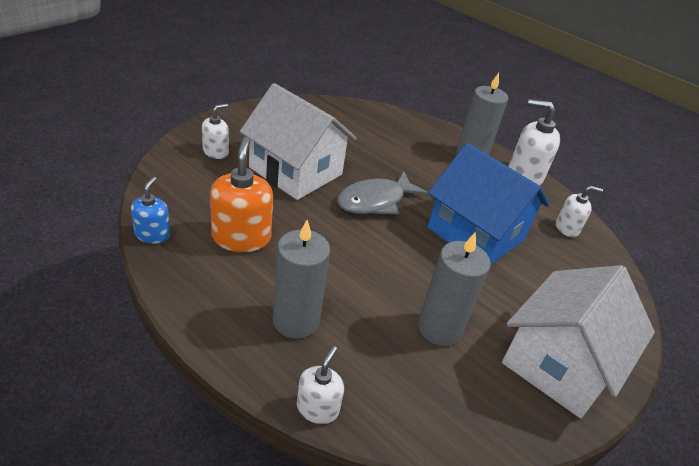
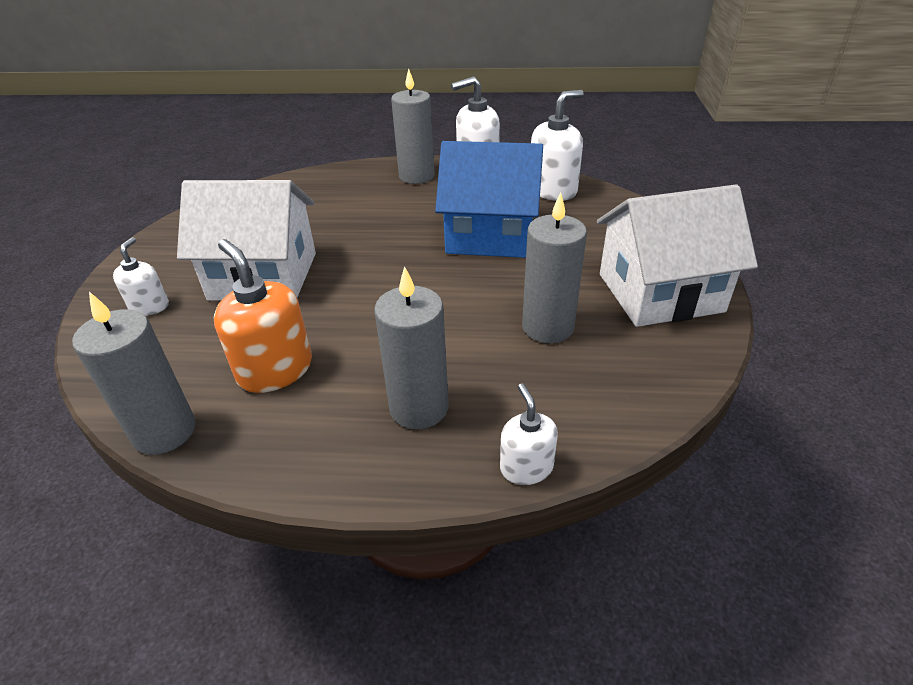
camera: 30 degrees left, 0 degrees up
blue soap dispenser [131,176,170,243] -> grey candle [72,292,196,455]
grey fish [337,171,428,214] -> none
white house [502,265,655,418] -> white house turned 75 degrees clockwise [597,184,758,327]
white soap dispenser [556,186,603,237] -> white soap dispenser [531,90,584,201], size x1.71

